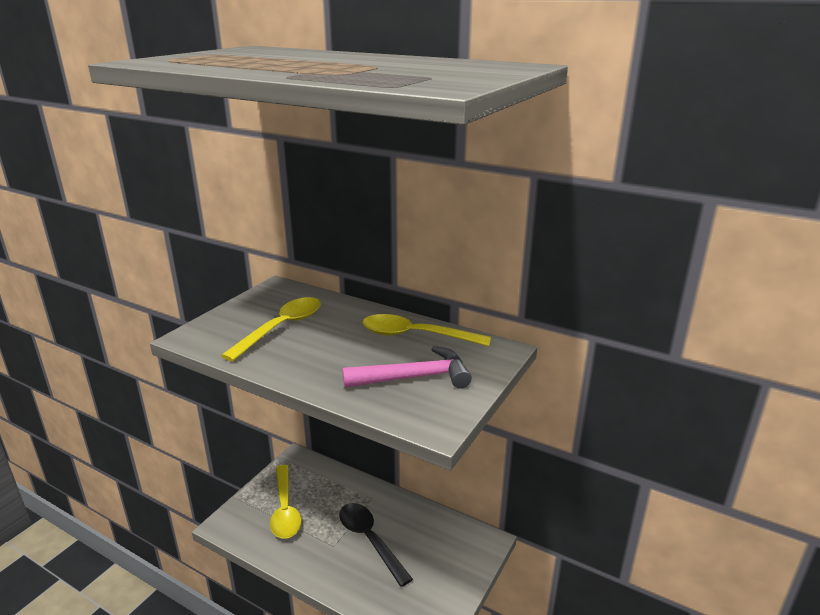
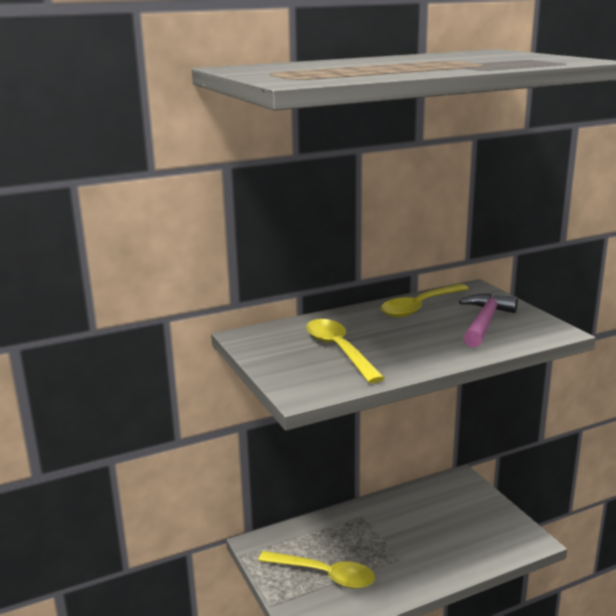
camera: 55 degrees left, 5 degrees down
black spoon [339,503,413,587] -> none

